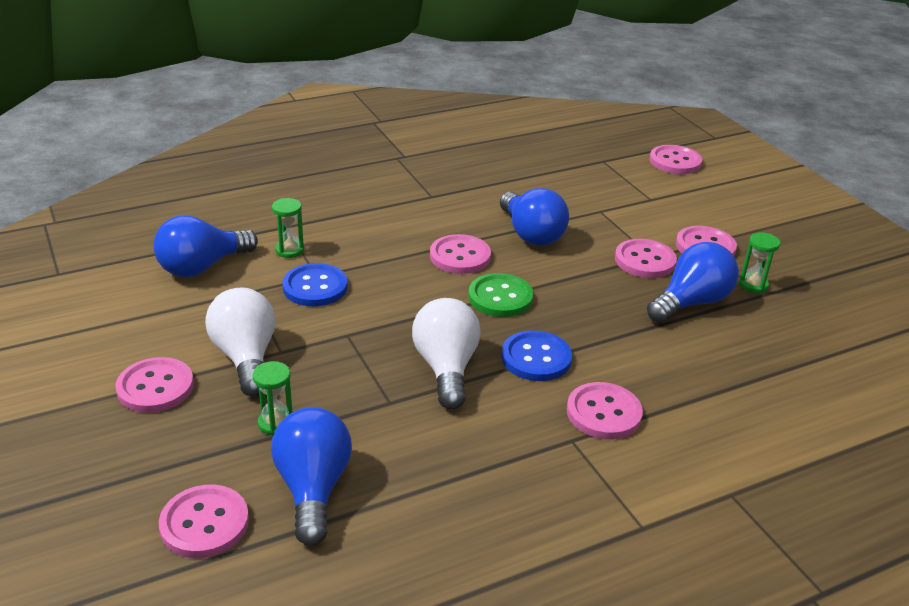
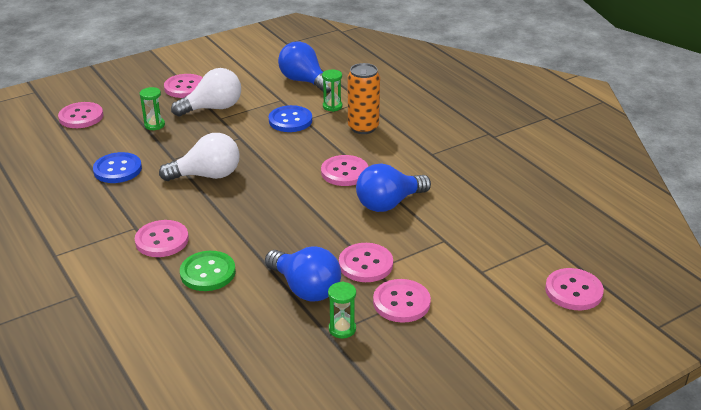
camera: 85 degrees right, 0 degrees up
blue light bulb [271,407,352,546] -> none
green button [468,273,533,317] -> green button moved to [180,251,236,291]
blue button [501,330,572,381] -> blue button moved to [93,152,142,183]
none -> orange can [348,63,380,134]

